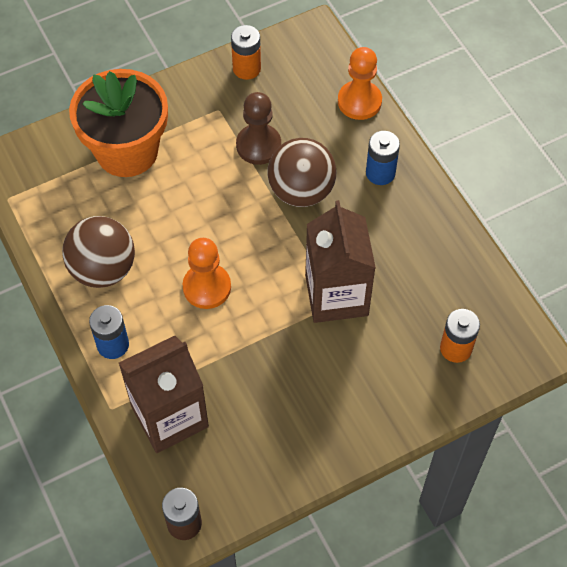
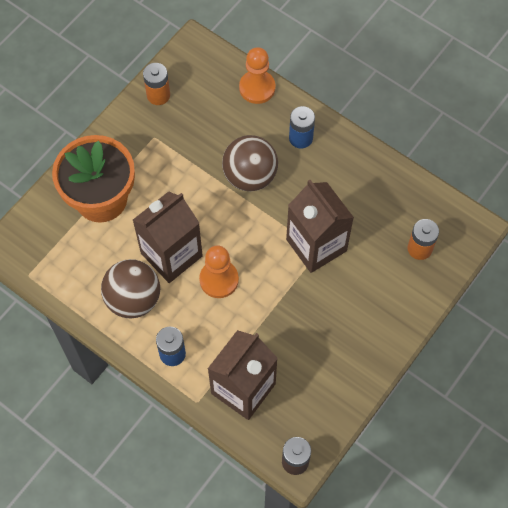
camera: 25 degrees left, 5 degrees up
brown pawn [236,92,281,165] -> none
none -> brown carton [133,191,203,283]

